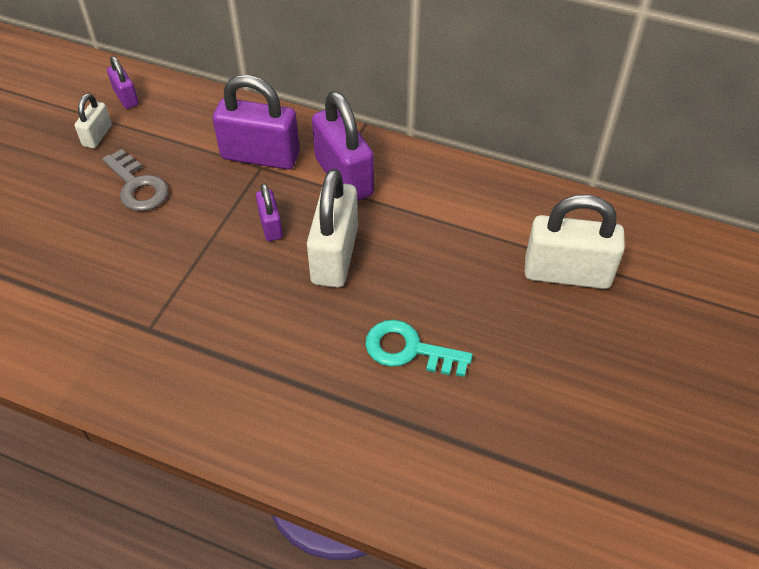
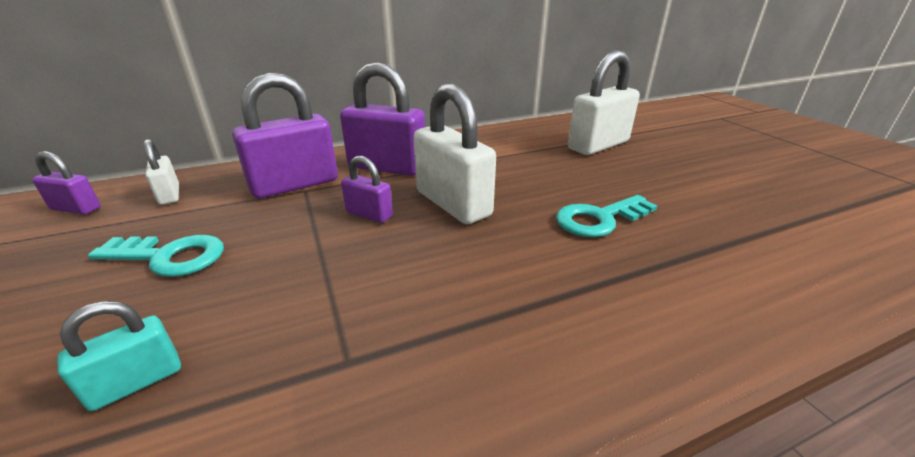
camera: 45 degrees left, 20 degrees down
white padlock [75,93,112,148] -> white padlock moved to [144,139,179,205]
grey key [102,149,168,211] -> turquoise key [88,235,224,277]
none -> turquoise padlock [57,301,181,411]

